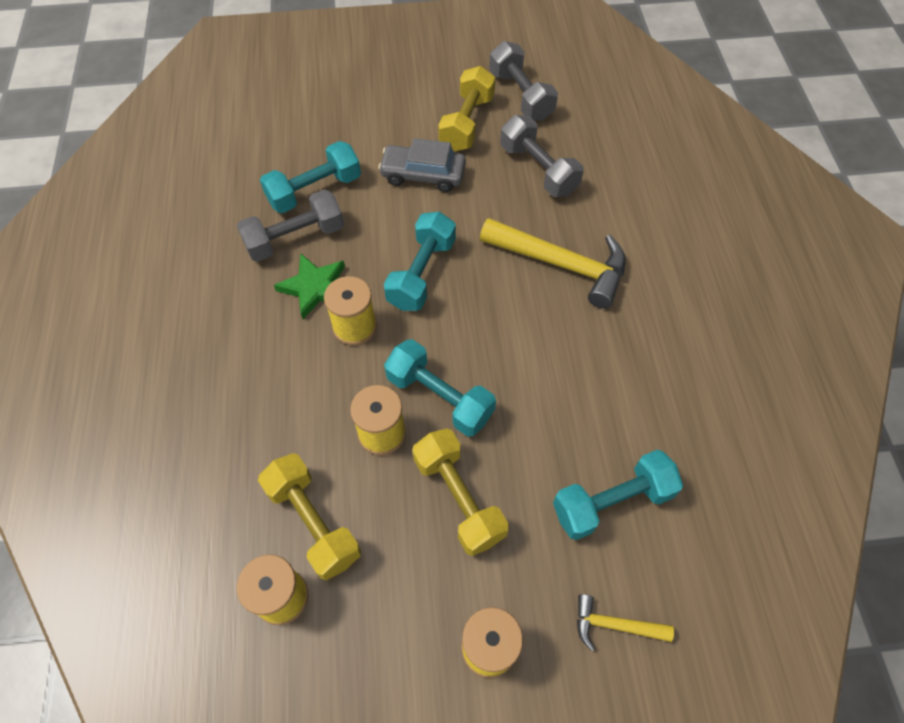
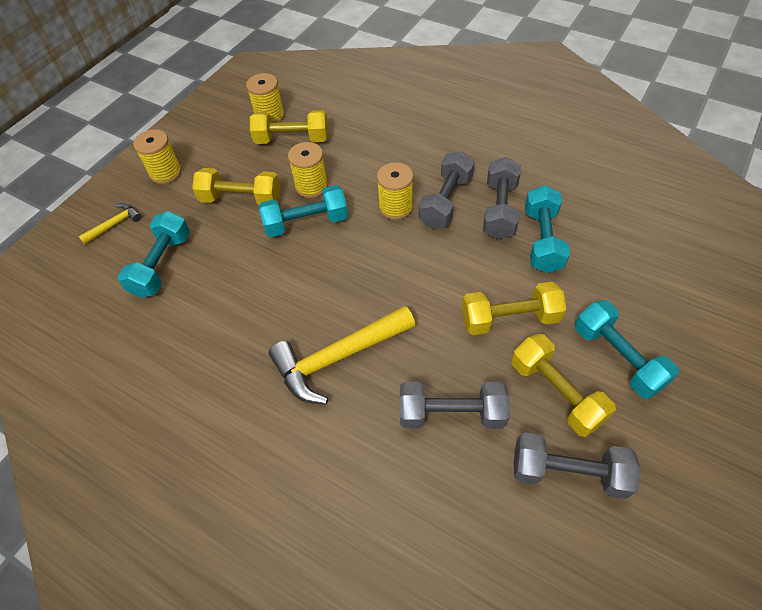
camera: 130 degrees right, 5 degrees down
green star [274,254,345,319] -> grey dumbbell [419,151,475,228]
grey car [378,138,466,192] -> yellow dumbbell [462,282,566,335]
turquoise dumbbell [384,211,456,311] -> turquoise dumbbell moved to [575,300,679,399]

